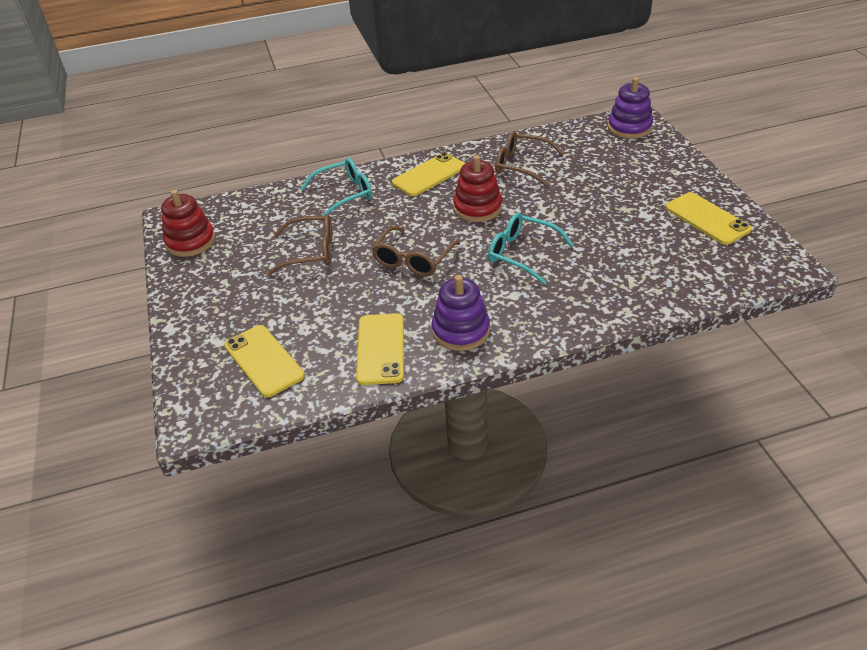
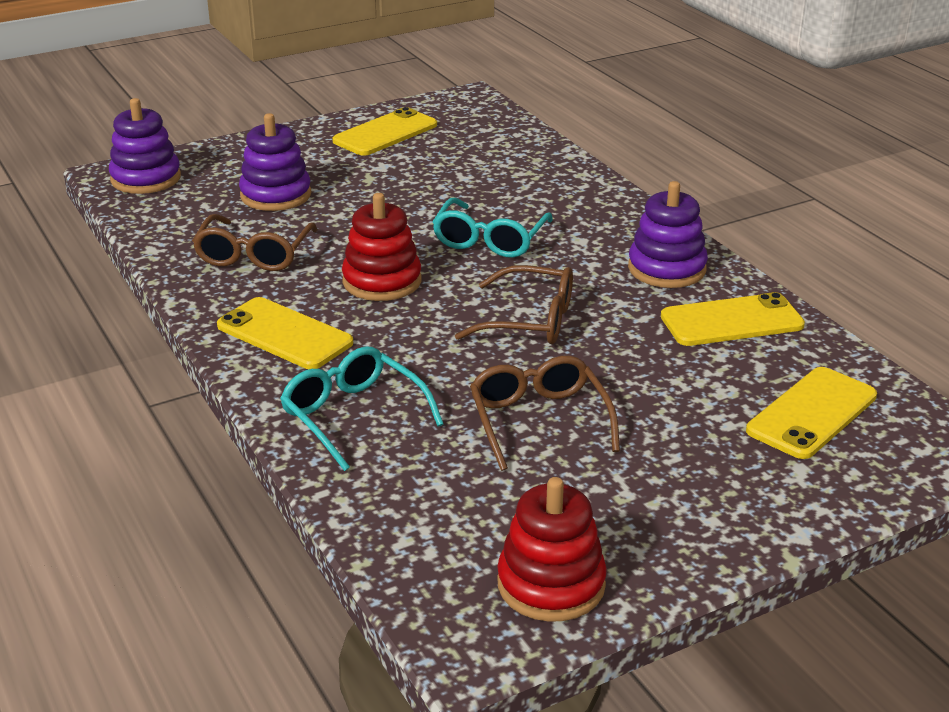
camera: 105 degrees left, 10 degrees down
none -> purple stacking toy [239,113,311,211]

